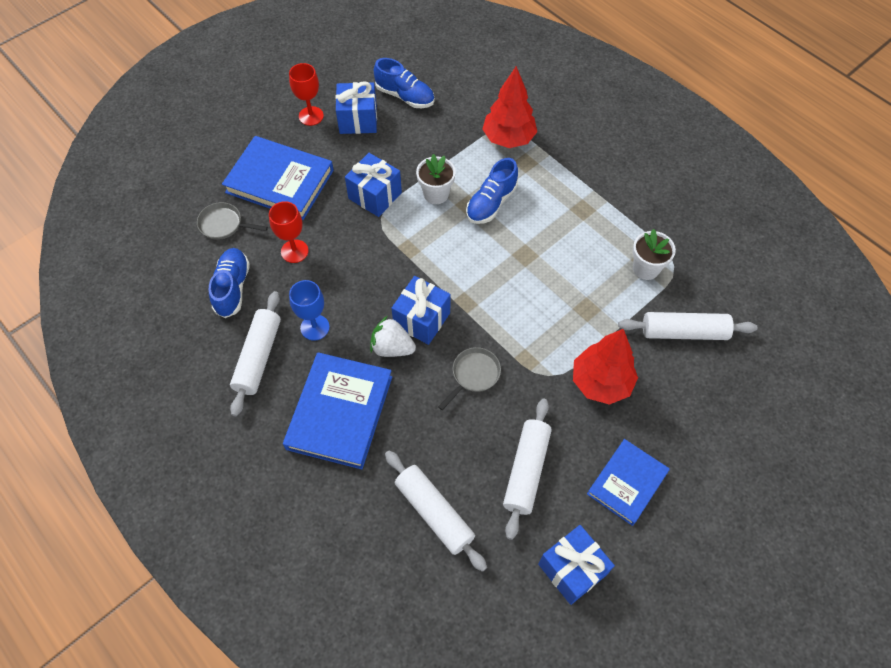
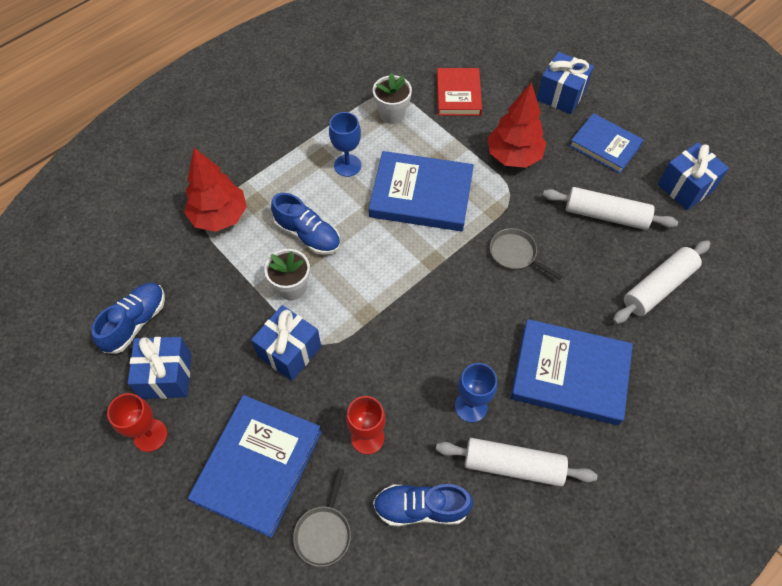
camera: 90 degrees left, 0 degrees up
white strawberry [370,316,416,357] -> none
blue gift [391,276,451,345] -> blue gift moved to [537,52,594,114]
white rolling pin [618,312,758,340] -> red book [437,68,482,116]
none -> blue goblet [329,112,361,177]
none -> blue book [369,151,474,231]

